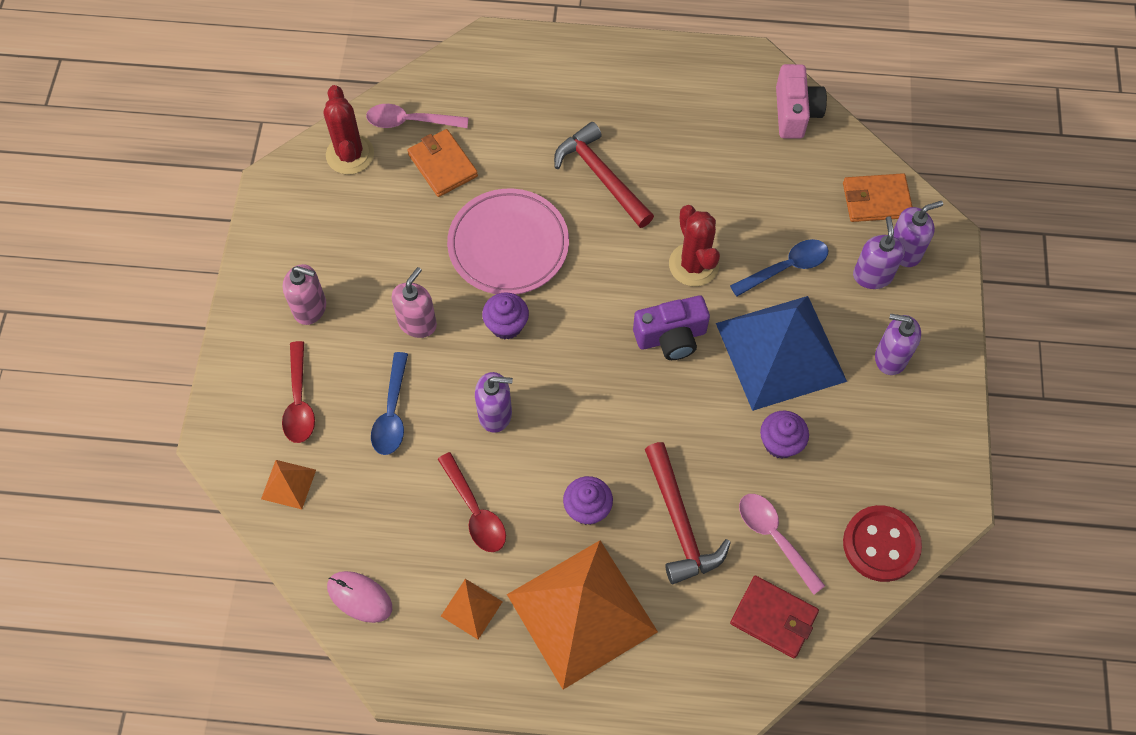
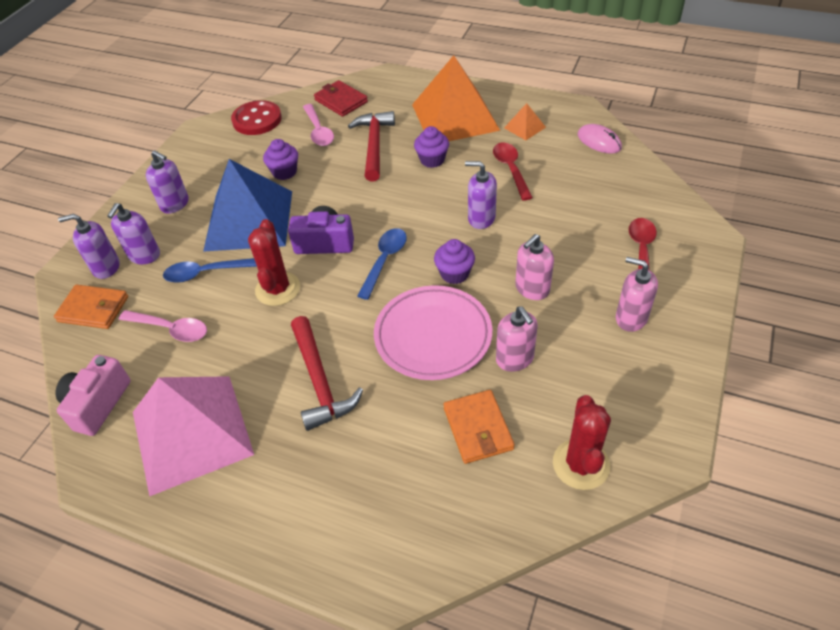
camera: 160 degrees left, 15 degrees down
orange pyramid [261,460,316,509] -> none
pink spoon [366,104,469,128] -> pink spoon moved to [119,310,207,342]
blue spoon [371,352,408,455] -> blue spoon moved to [357,228,407,300]
none -> pink pyramid [133,376,254,497]
none -> pink soap dispenser [496,306,538,372]

